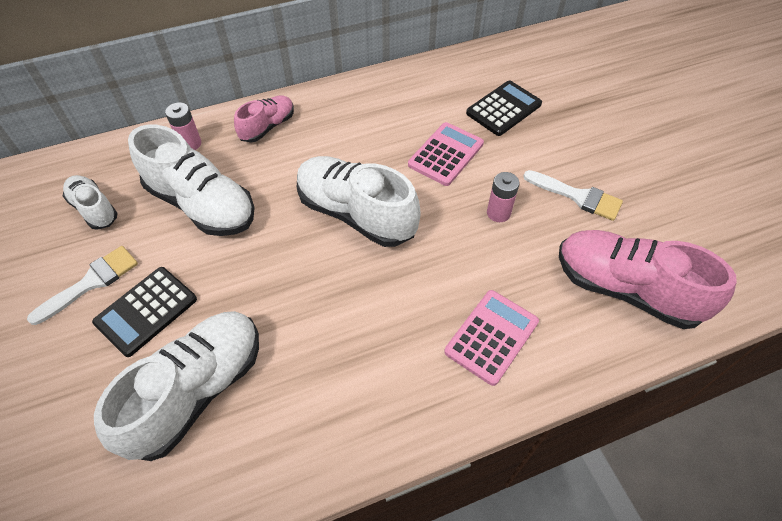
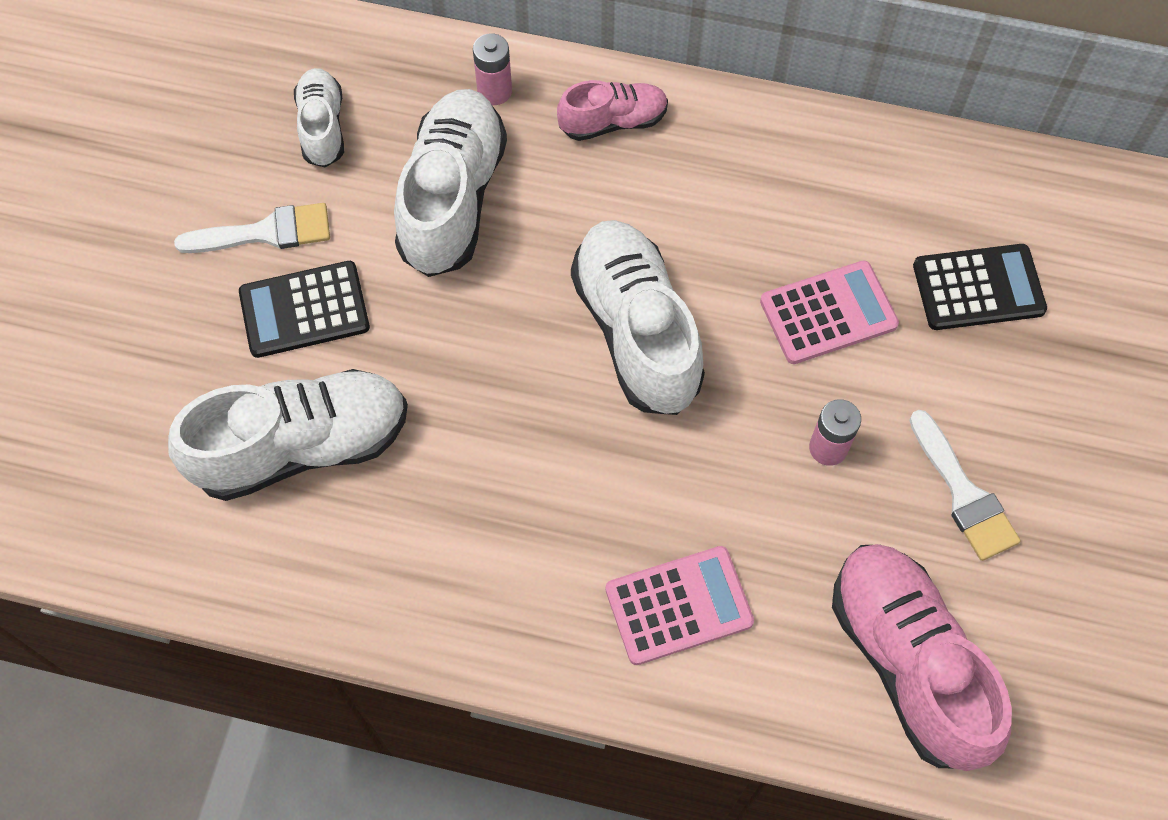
camera: 35 degrees right, 10 degrees up
white shoe [128,125,255,236] -> white shoe turned 150 degrees counterclockwise [394,89,507,277]

